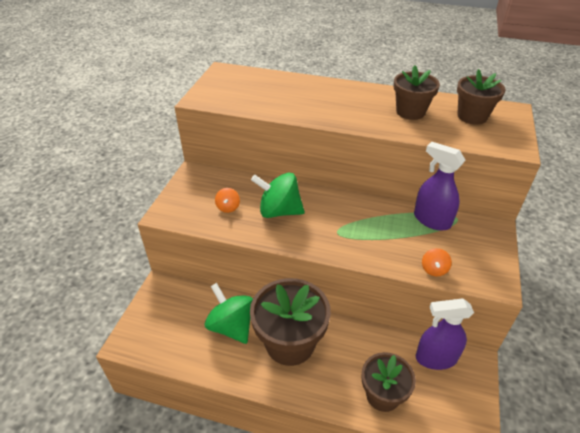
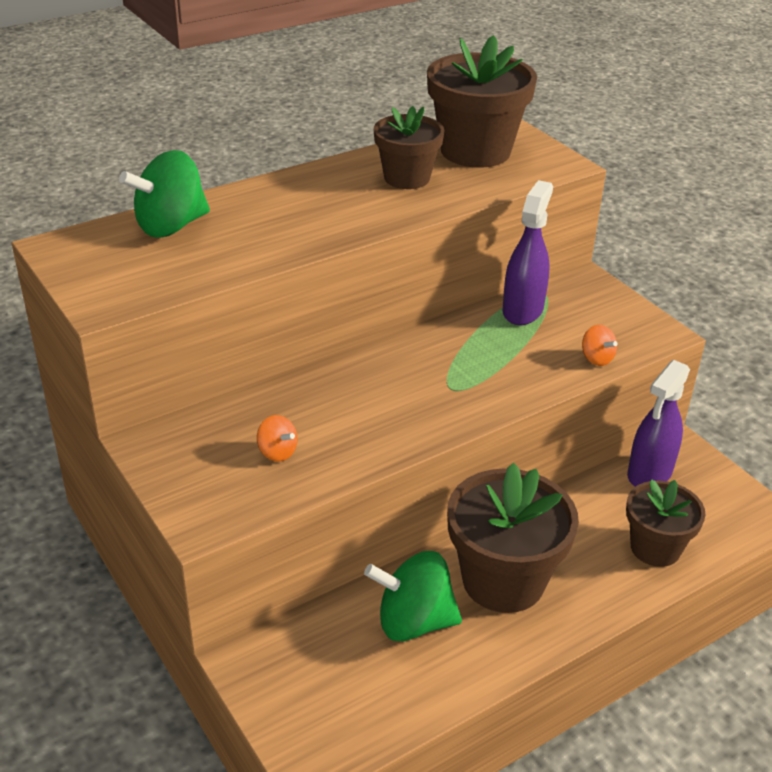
camera: 50 degrees left, 5 degrees down
green spinning top [251,172,305,218] -> green spinning top moved to [119,150,210,238]
purple spray bottle [414,142,466,231] -> purple spray bottle turned 120 degrees clockwise [502,180,553,325]
brown flower pot [457,69,506,125] -> brown flower pot [427,35,537,168], size x1.60

